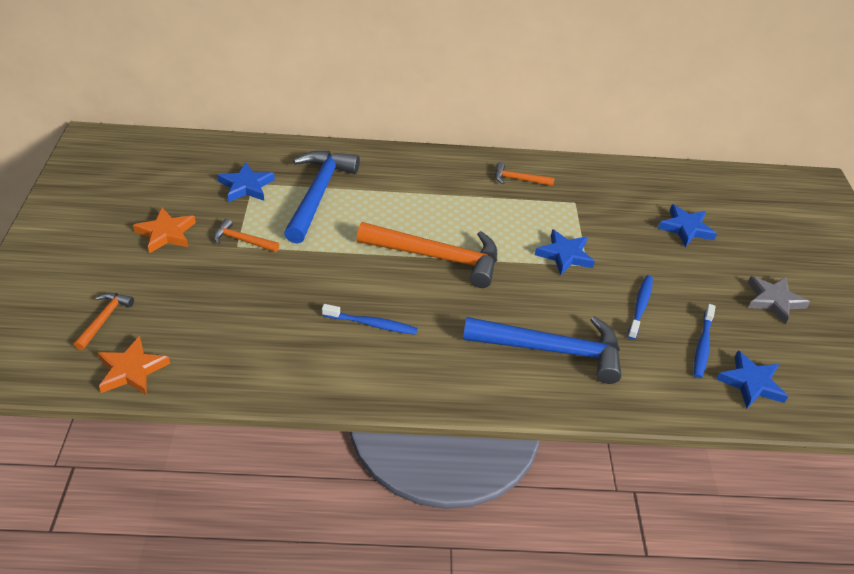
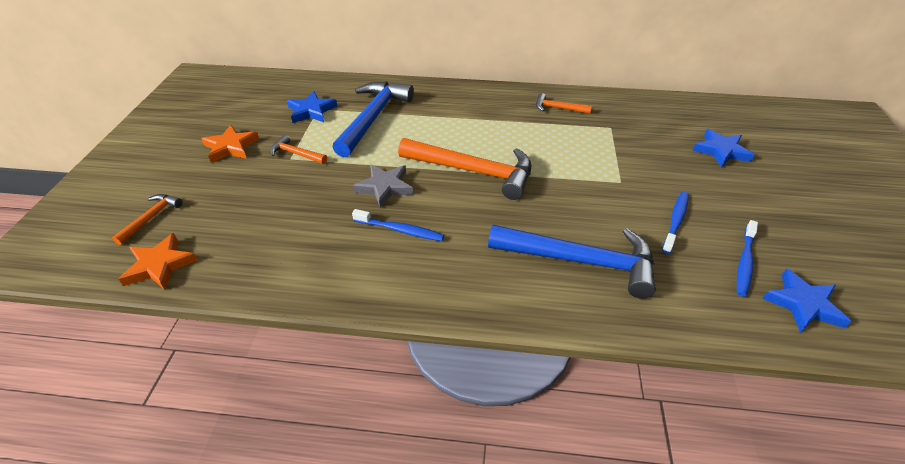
camera: 10 degrees right, 0 degrees up
blue star [535,229,595,275] -> none
grey star [748,276,810,324] -> grey star moved to [353,164,413,208]

